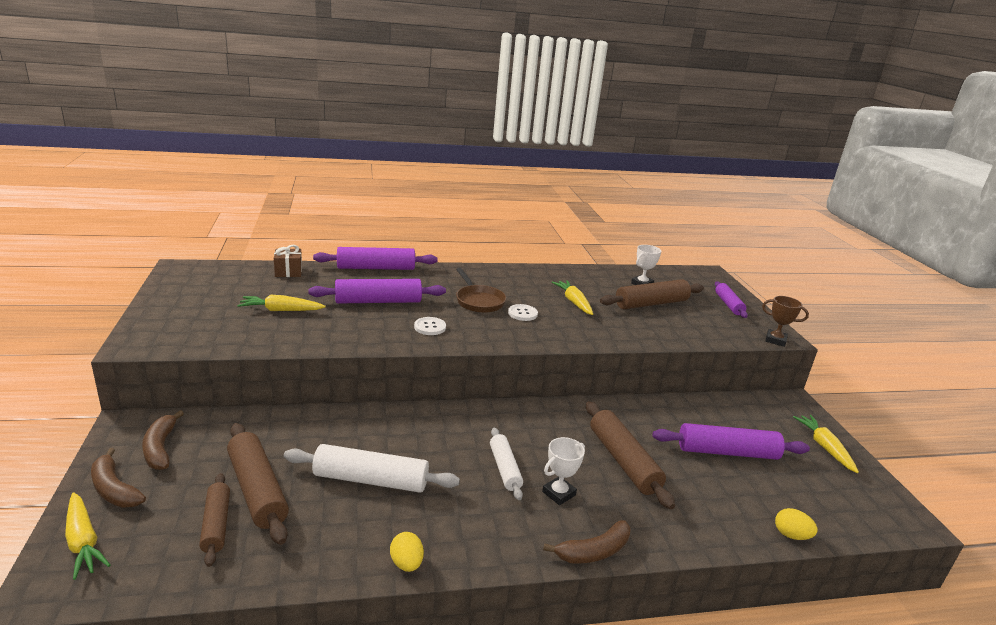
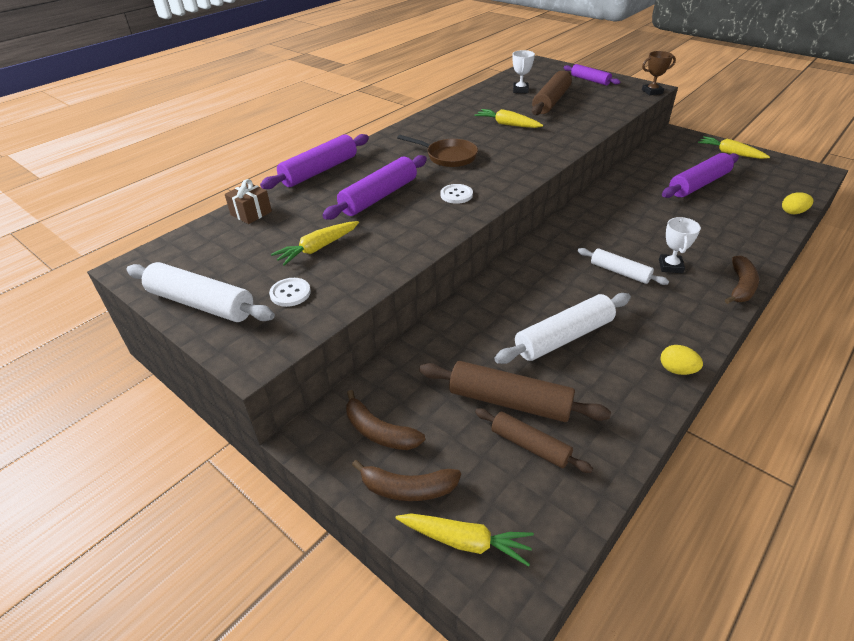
camera: 35 degrees left, 15 degrees up
white button [508,304,538,321] -> white button moved to [269,278,311,307]
brown rolling pin [586,401,675,509] -> none
none -> white rolling pin [126,262,275,322]

